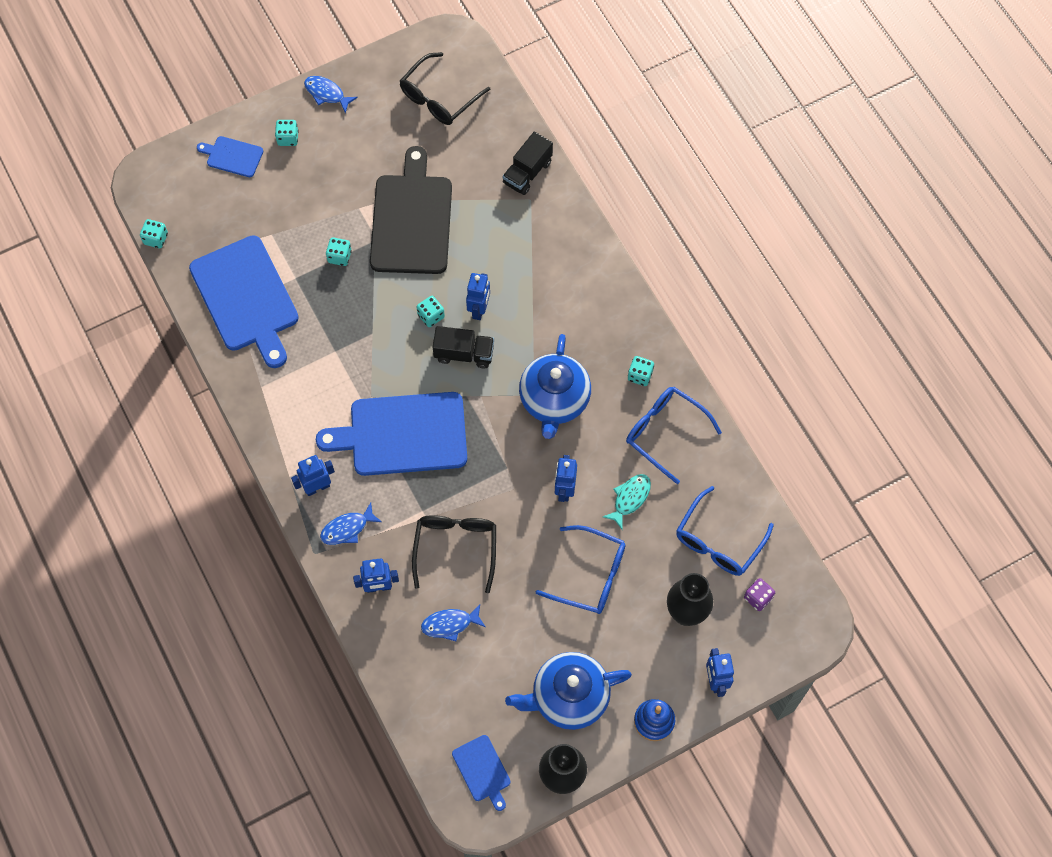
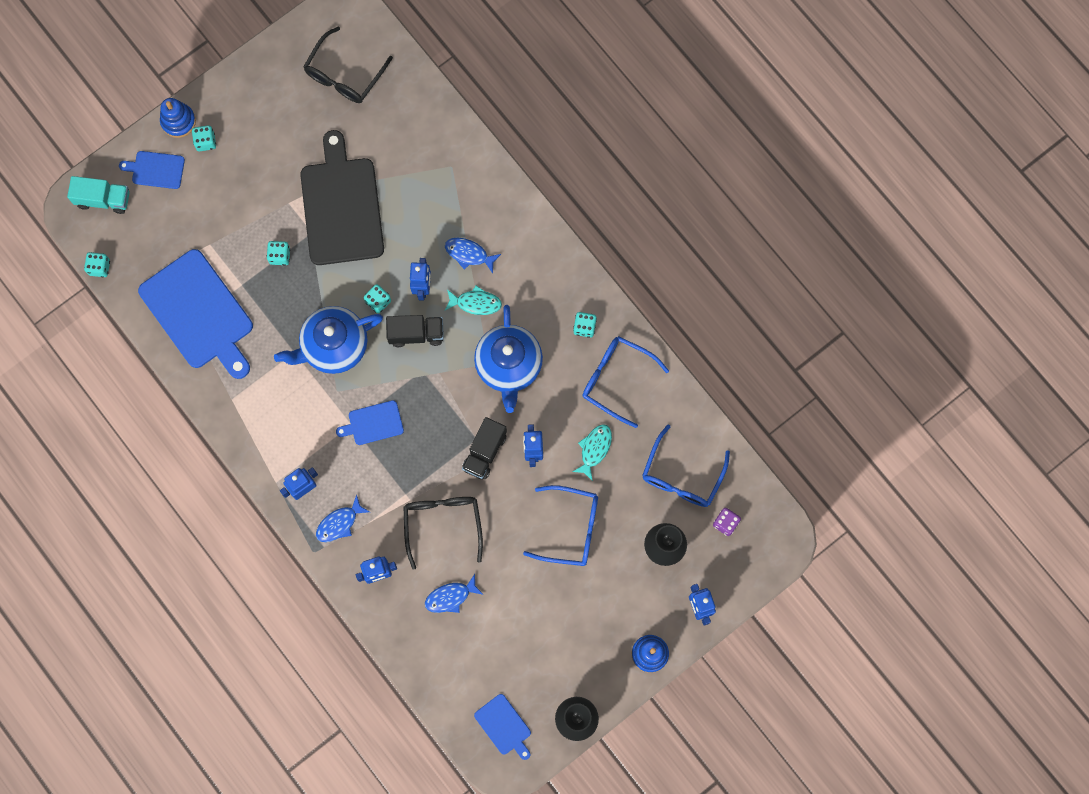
camera: 10 degrees left, 10 degrees up
blue fish [304,76,358,113] -> blue fish moved to [445,238,501,273]
blue cutting board [316,392,467,476] -> blue cutting board [336,400,404,445], size x0.47
black truck [503,132,553,195] -> black truck moved to [462,417,507,479]
blue teapot [505,652,632,730] -> blue teapot moved to [274,306,383,374]
none -> turquoise truck [67,176,130,214]
none -> blue stacking toy [160,98,196,138]
none -> turquoise fish [445,286,502,315]

